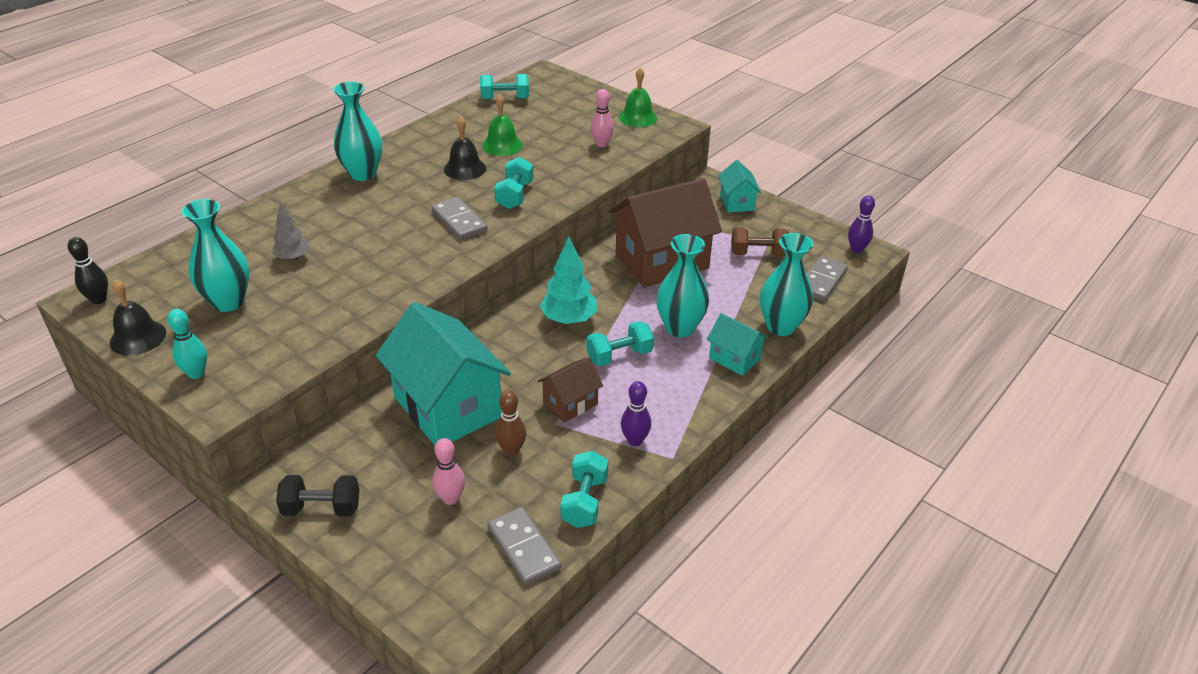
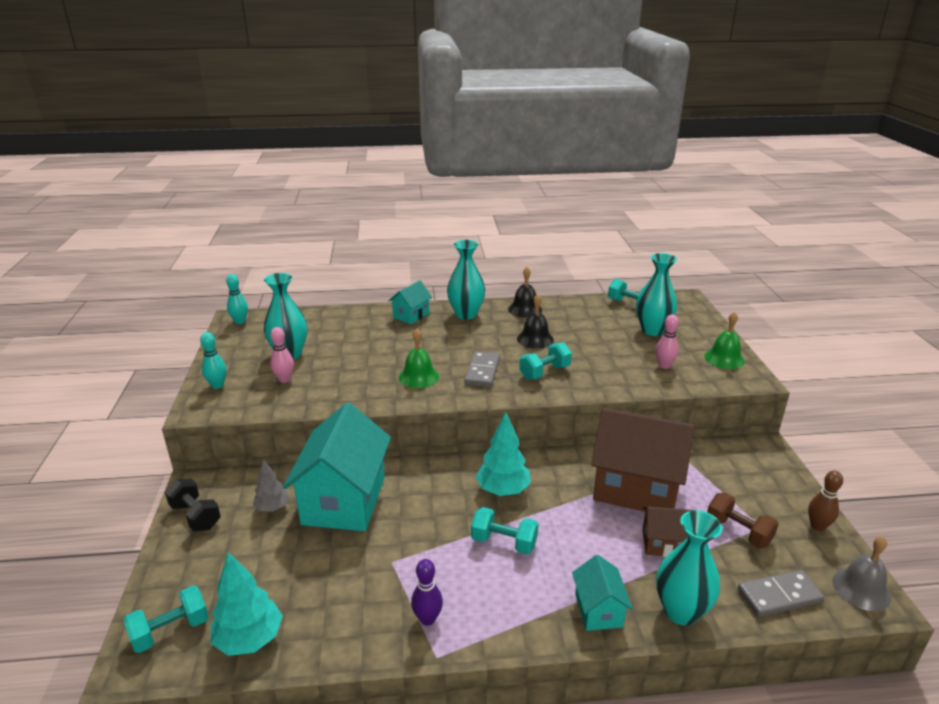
camera: 45 degrees right, 10 degrees down
black bowling pin [68,237,108,304] -> turquoise bowling pin [226,274,248,324]
black bell [110,279,166,355] -> black bell moved to [508,267,542,318]
grey tree [272,203,310,261] -> grey tree moved to [253,459,289,512]
pink bowling pin [432,438,465,505] -> pink bowling pin moved to [270,327,294,383]
green bell [482,94,523,156] -> green bell moved to [399,329,439,388]
grey domino [488,507,561,585] -> turquoise tree [211,552,283,656]
brown bowling pin [495,390,526,456] -> brown bowling pin moved to [808,471,843,531]
brown house [538,357,603,422] -> brown house moved to [642,507,691,557]
turquoise dumbbell [561,451,608,528] -> turquoise dumbbell moved to [123,585,209,653]
turquoise vase [656,234,709,338] -> turquoise vase moved to [636,253,677,336]
turquoise house [718,160,761,212] -> turquoise house moved to [389,280,432,324]
purple bowling pin [848,195,875,253] -> grey bell [832,536,891,611]

